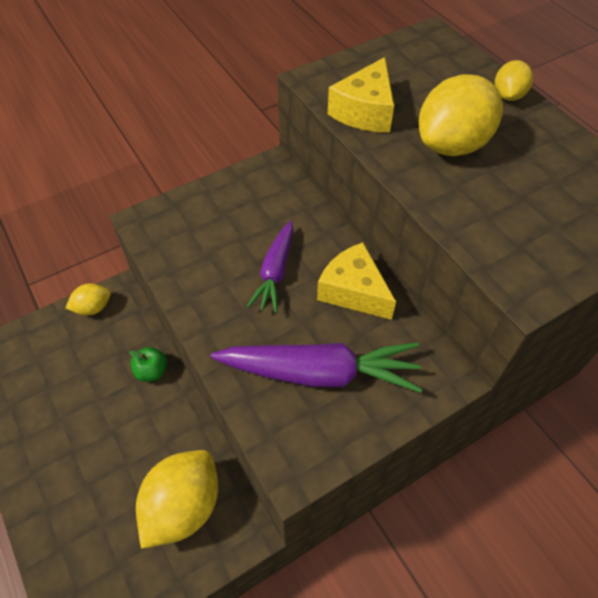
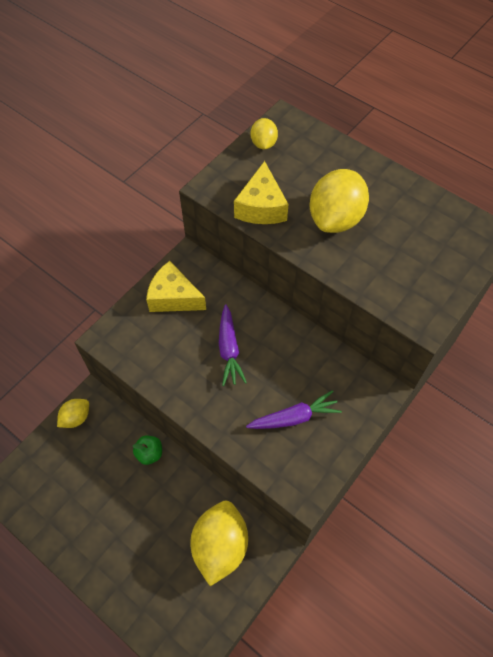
camera: 20 degrees left, 5 degrees up
purple carrot [211,342,423,393] -> purple carrot [246,390,342,429], size x0.62
yellow cheese [317,242,396,320] -> yellow cheese moved to [146,261,206,312]
yellow lemon [495,60,533,101] -> yellow lemon moved to [251,118,278,150]

